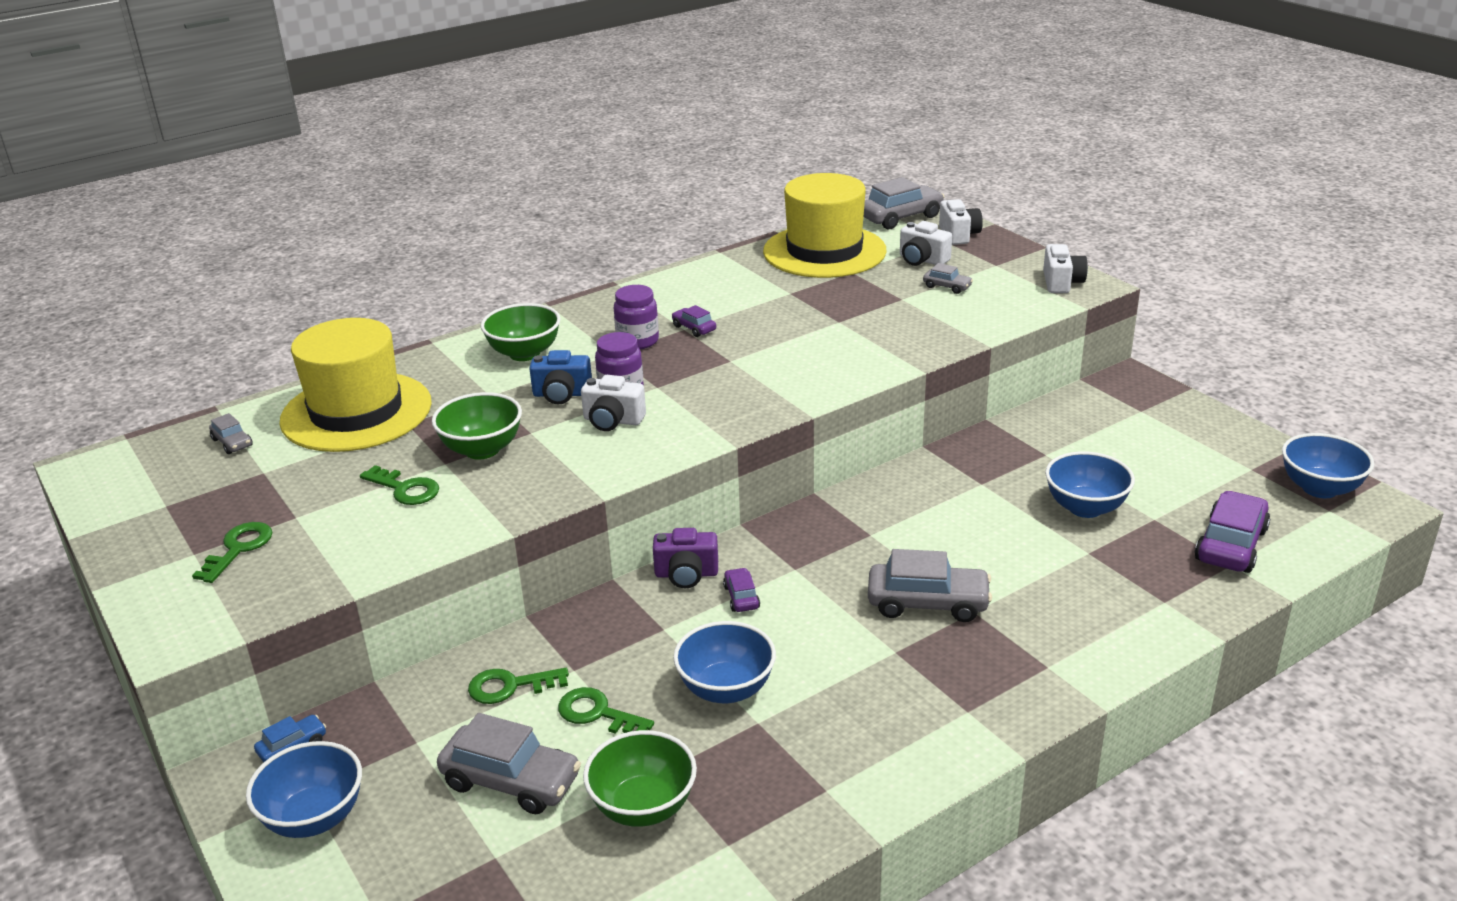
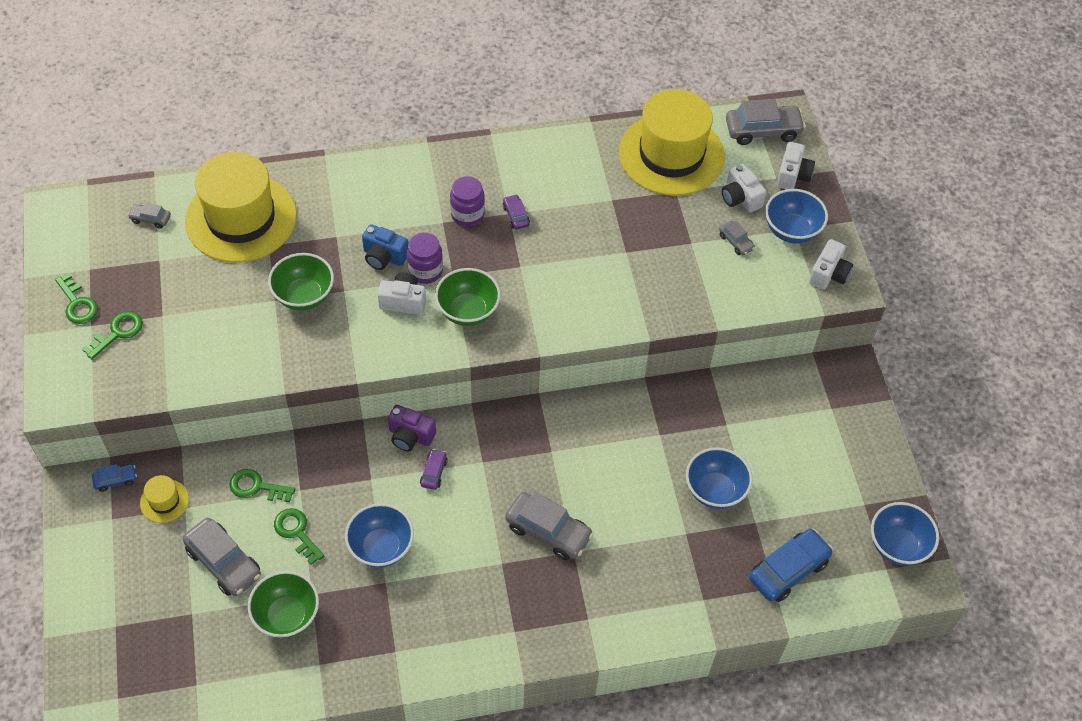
camera: 20 degrees right, 25 degrees up
grey car [209,413,253,454] -> grey car turned 120 degrees clockwise [128,203,171,229]
blue bowl [246,741,362,838] -> blue bowl moved to [765,189,828,243]
green key [360,465,439,505] -> green key moved to [55,273,98,324]
green bowl [481,303,561,361] -> green bowl moved to [435,268,501,326]
white camera [581,375,646,431] -> white camera turned 150 degrees clockwise [377,272,426,315]
purple car [1195,491,1270,573] -> blue car [749,529,833,602]
none -> yellow hat [140,475,189,523]

